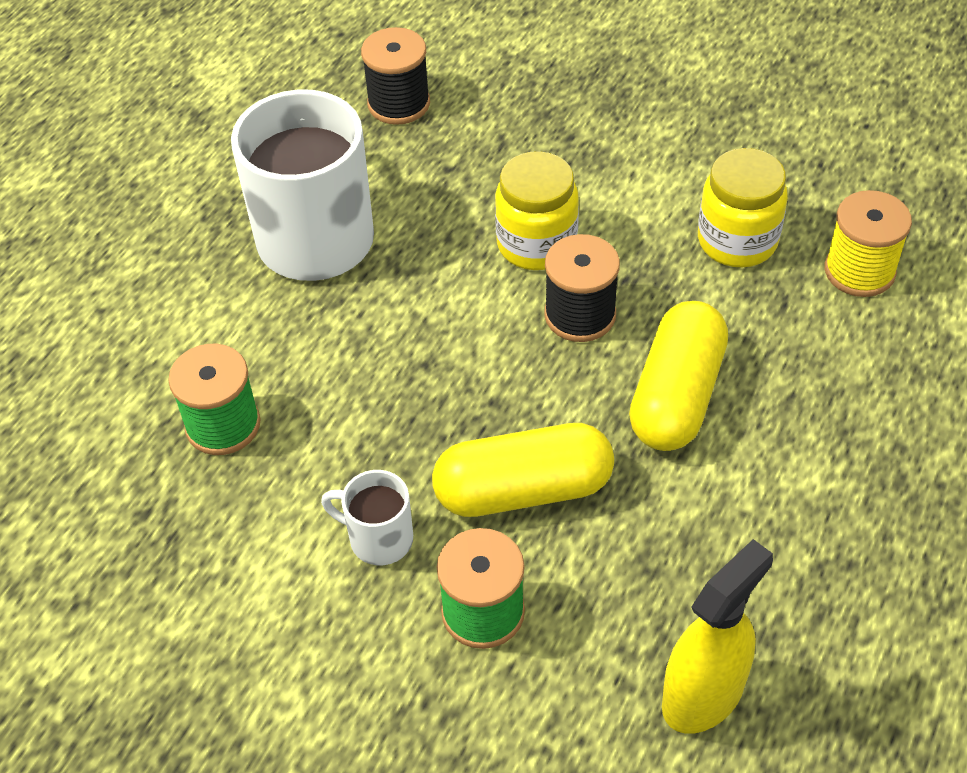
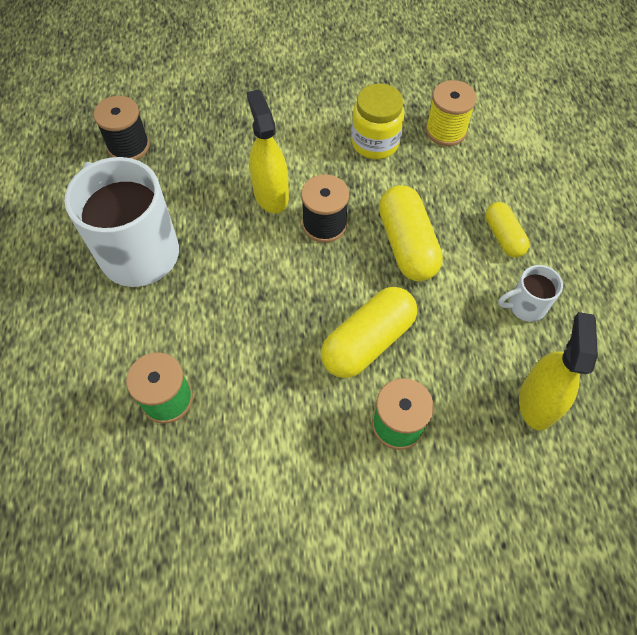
camera: 35 degrees left, 10 degrees up
white mug [321,470,413,565] -> white mug moved to [498,265,563,322]
yellow jar [495,151,579,270] -> yellow spray bottle [247,89,289,213]
none -> yellow capsule [485,202,529,258]

